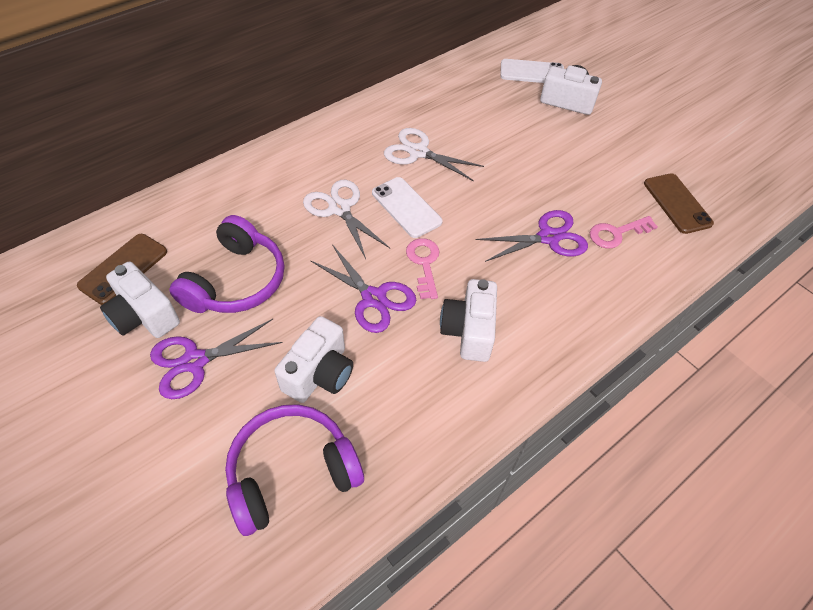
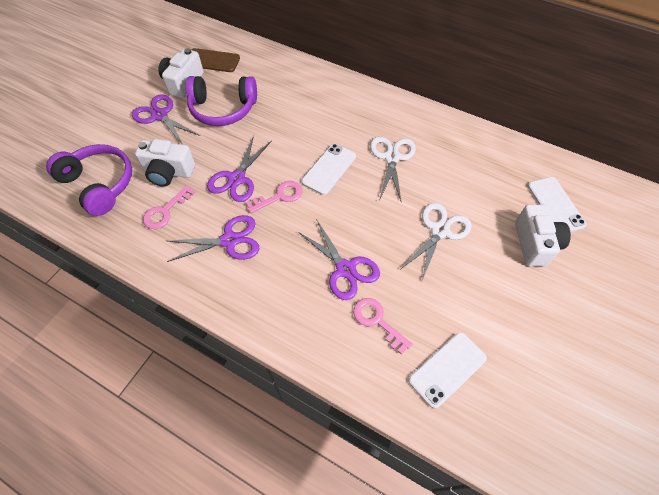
camera: 70 degrees right, 5 degrees up
white scissors [303,180,390,259] -> white scissors moved to [401,203,472,280]
white camera [440,279,497,362] -> purple scissors [167,215,259,262]
brown phone [644,173,714,234] -> white phone [409,332,487,409]
none -> pink key [143,185,195,229]

